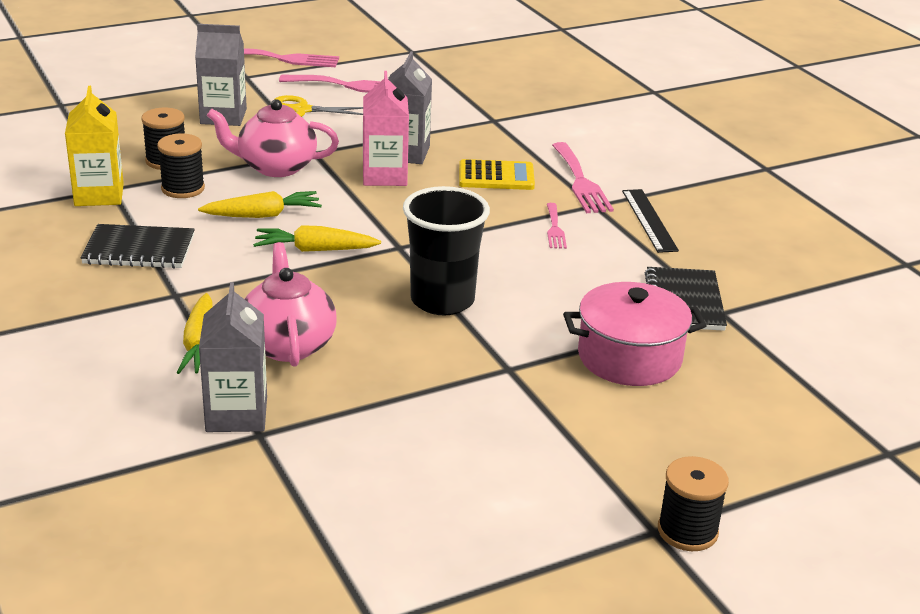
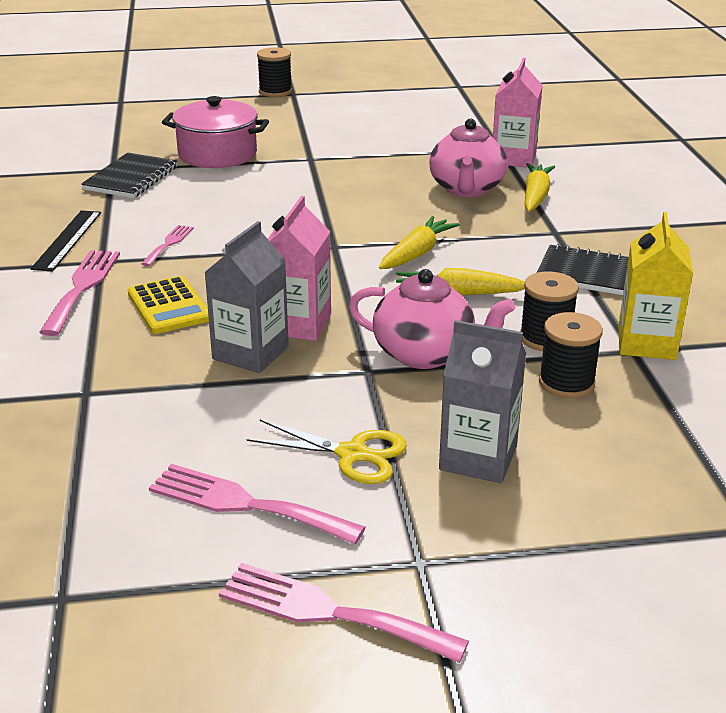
camera: 160 degrees left, 0 degrees up
grey carton [199,282,267,432] -> pink carton [493,58,543,168]
yellow carrot [253,225,381,252] -> yellow carrot turned 75 degrees counterclockwise [379,216,460,269]
black cup [403,186,490,315] -> none
yellow calculator [459,159,535,190] -> yellow calculator turned 135 degrees counterclockwise [128,276,209,334]

